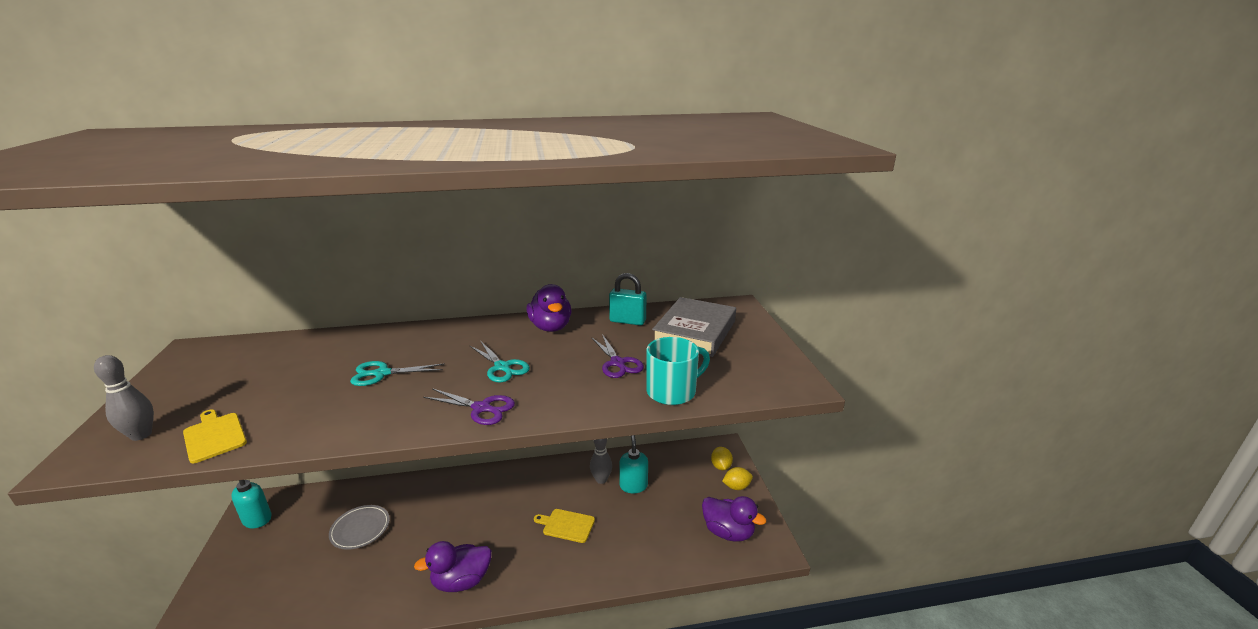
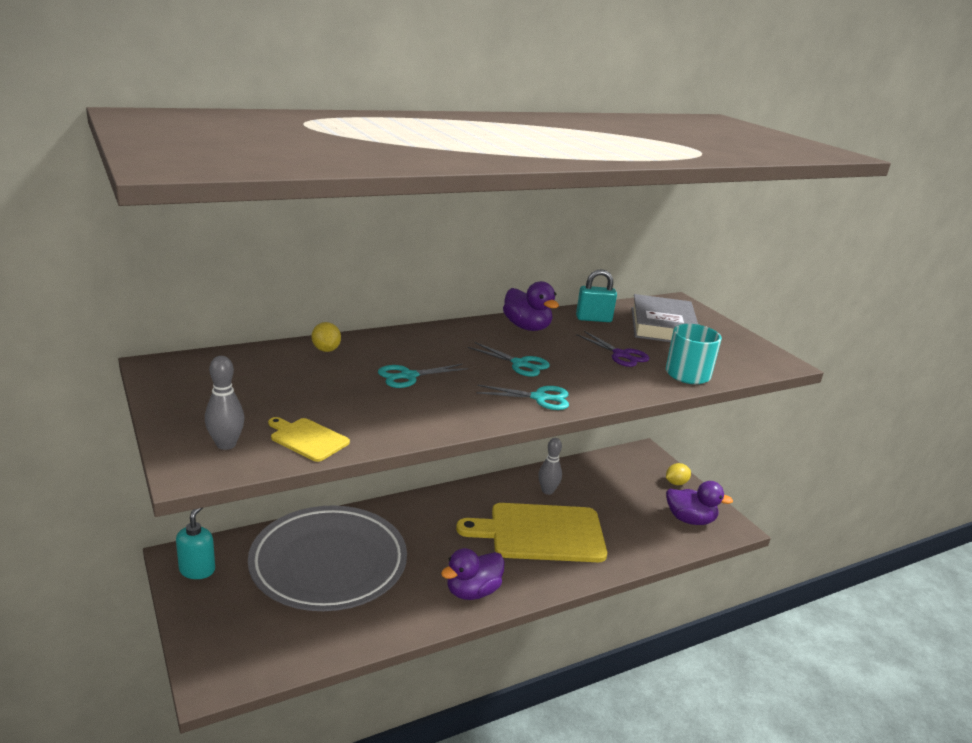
camera: 20 degrees left, 0 degrees up
grey plate [329,505,390,550] -> grey plate [248,505,407,611], size x2.47
purple scissors [423,388,515,425] -> turquoise scissors [476,385,569,410]
yellow cutting board [534,509,595,543] -> yellow cutting board [456,503,607,562], size x2.35
turquoise soap dispenser [619,435,648,493] -> none
yellow lemon [711,447,733,470] -> yellow lemon moved to [312,322,341,352]

